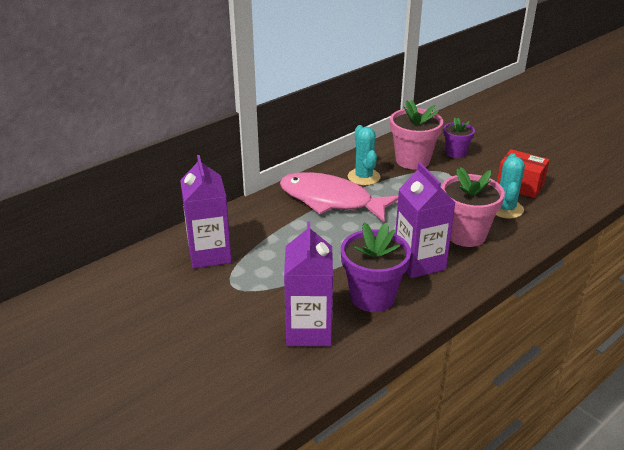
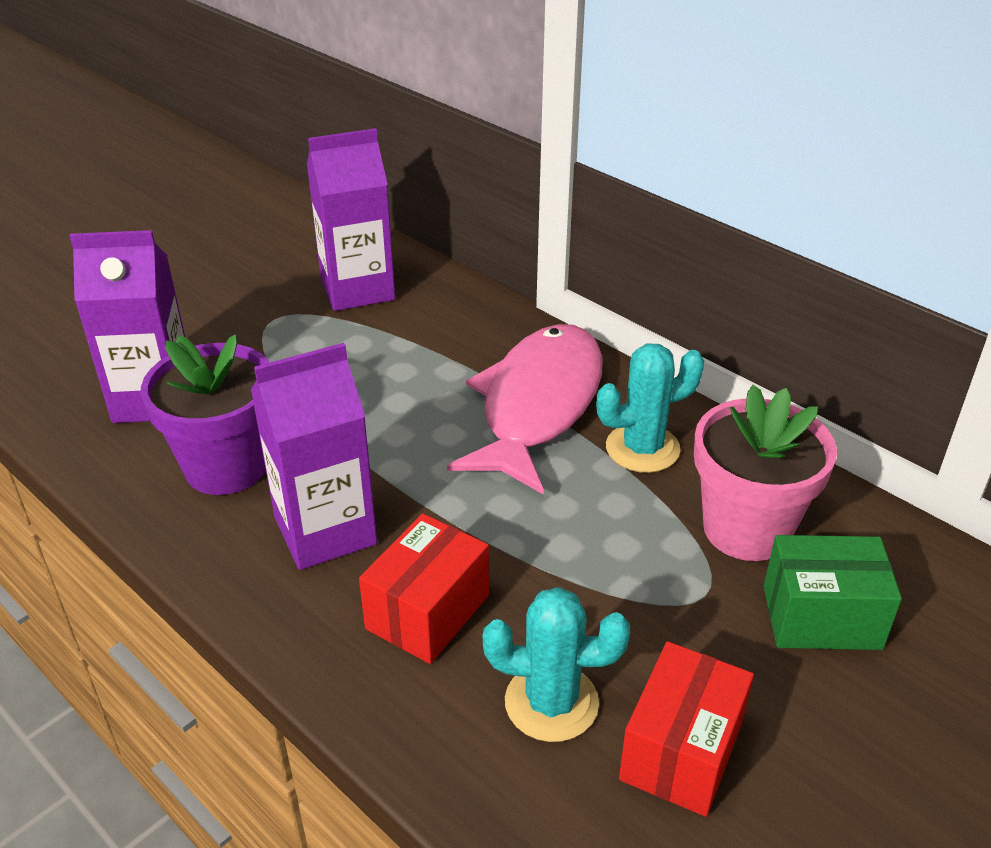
camera: 85 degrees right, 5 degrees up
pink flower pot [441,167,505,247] -> red box [359,513,489,664]
purple flower pot [443,118,475,158] -> green box [763,535,902,650]

